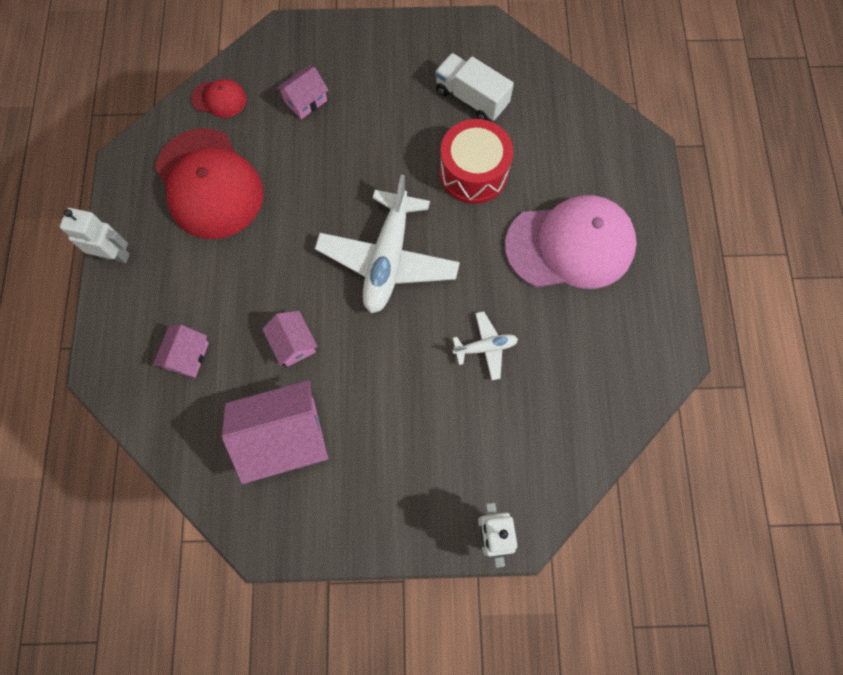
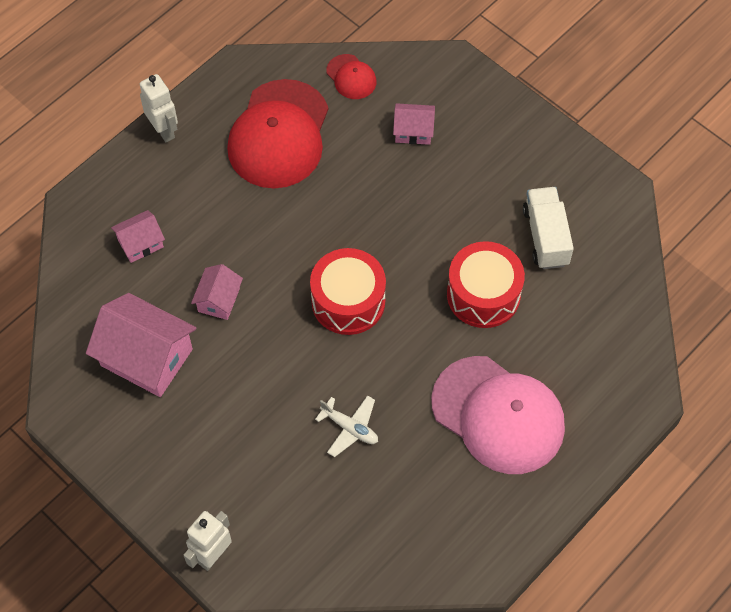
camera: 45 degrees right, 10 degrees down
white plane [315,175,460,313] -> red drum [310,248,386,335]

